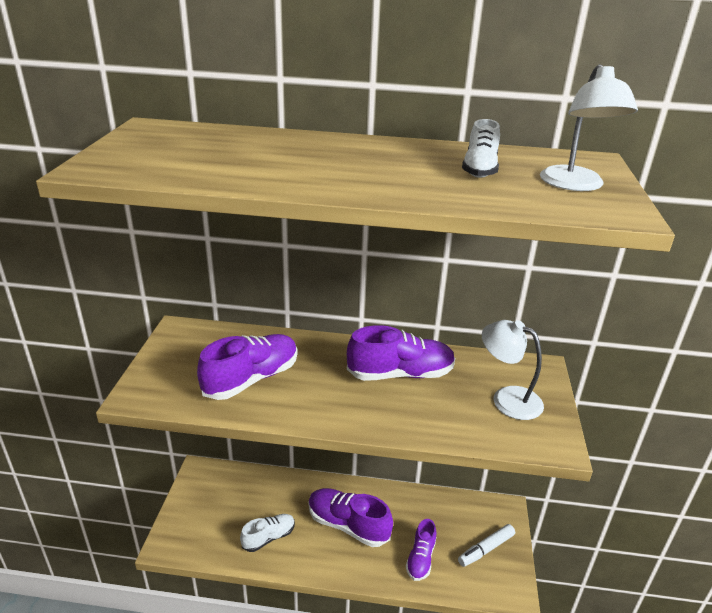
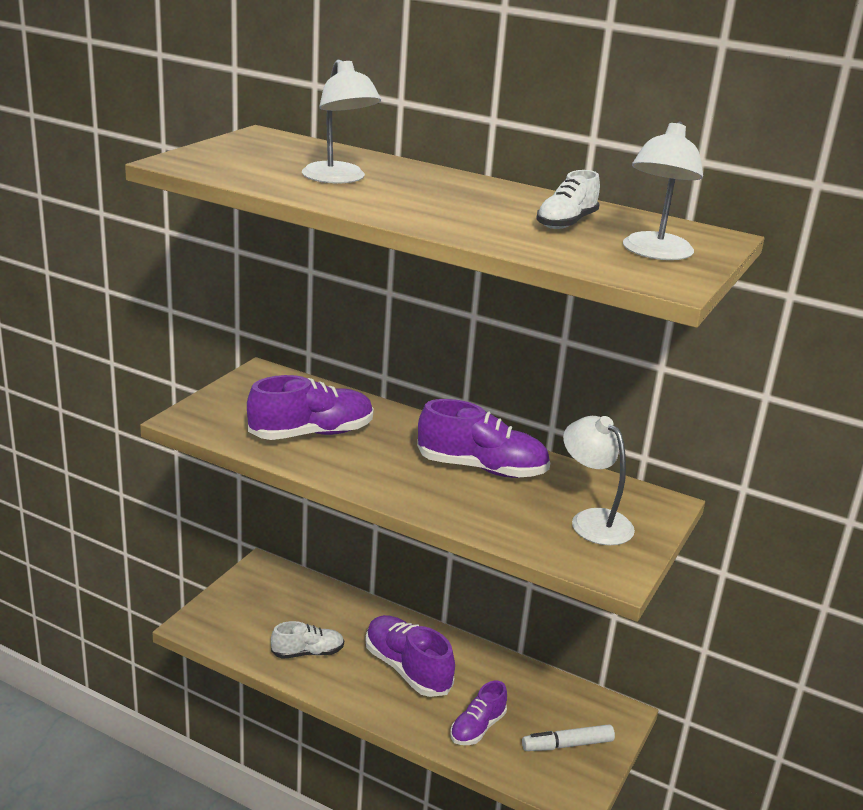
camera: 20 degrees right, 5 degrees down
none -> white lamp [302,59,381,184]

